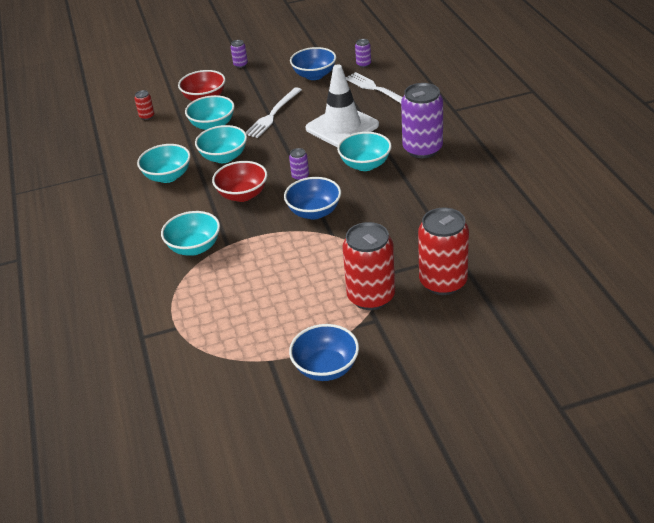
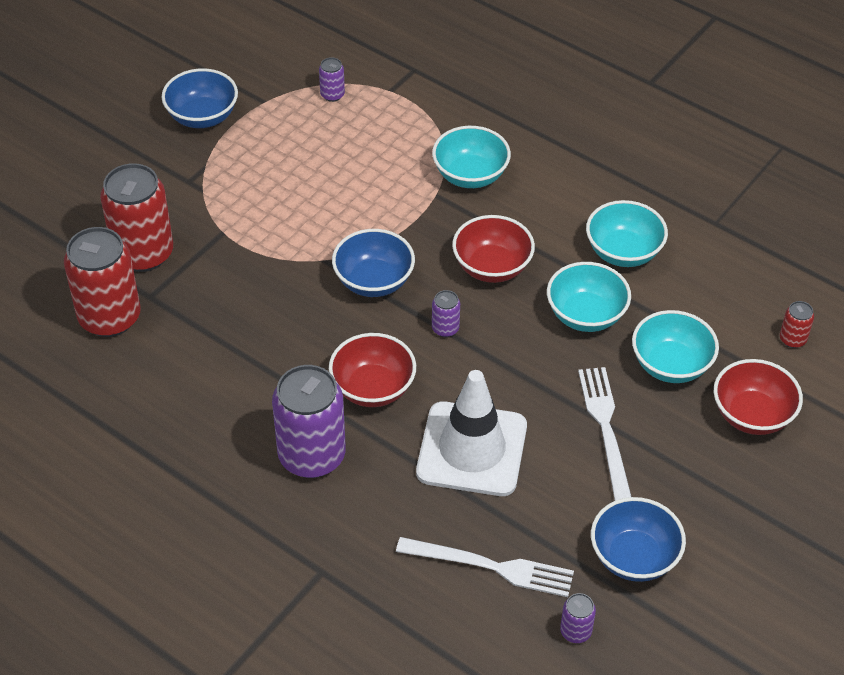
camera: 140 degrees right, 10 degrees up
purple can [231,40,248,68] -> purple can moved to [319,57,345,102]
turquoise bowl [337,132,392,171] -> red bowl [329,333,416,407]
red can [342,222,395,310] -> red can moved to [64,227,141,337]

